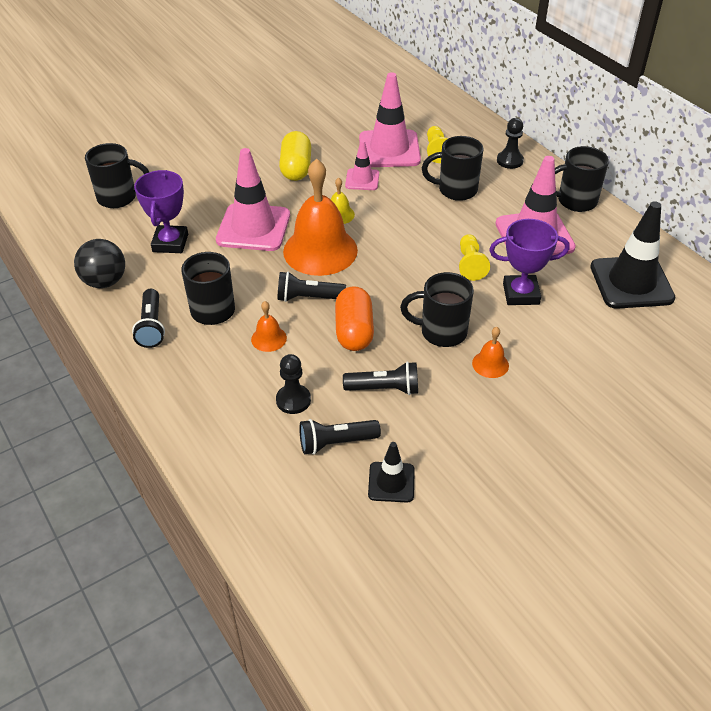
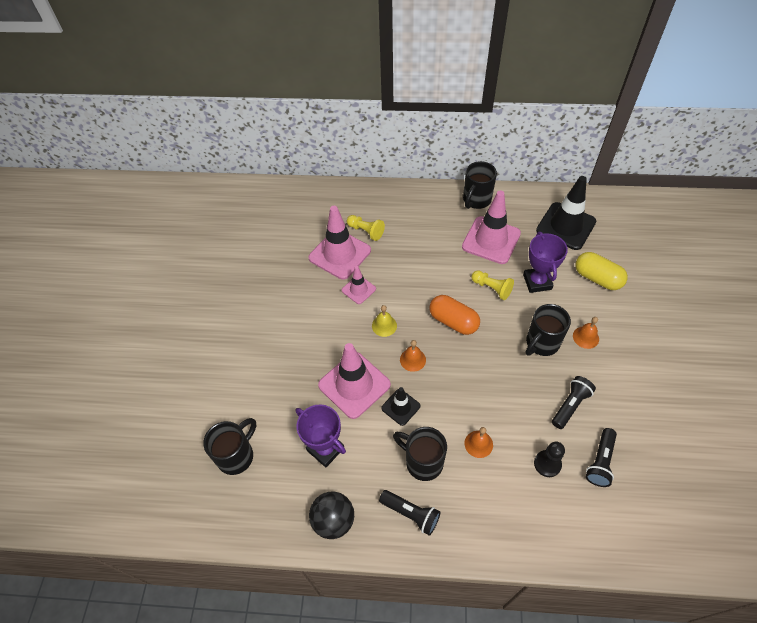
camera: 50 degrees left, 10 degrees up
black flashlight [277,271,346,302] -> none
yellow capsule [279,131,311,181] -> yellow capsule moved to [575,252,628,290]
orange bell [283,158,358,276] -> orange bell [400,340,426,372], size x0.43
orange capsule [335,286,374,351] -> orange capsule moved to [429,295,480,335]
black traffic cone [368,442,415,502] -> black traffic cone moved to [381,387,420,426]
black mug [422,136,483,201] -> none
purple trophy [489,219,570,305] -> purple trophy turned 45 degrees counterclockwise [523,232,568,293]
black pawn [497,118,524,169] -> none

